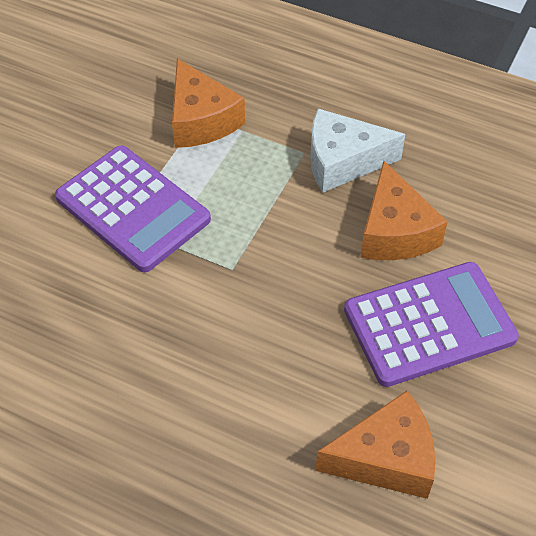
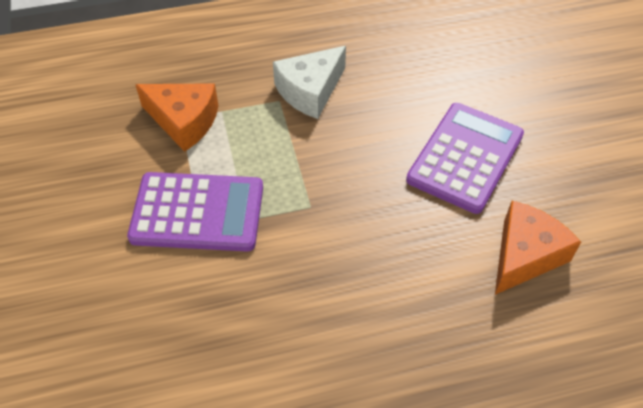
camera: 40 degrees left, 0 degrees up
orange cheese [360,161,448,260] -> none

